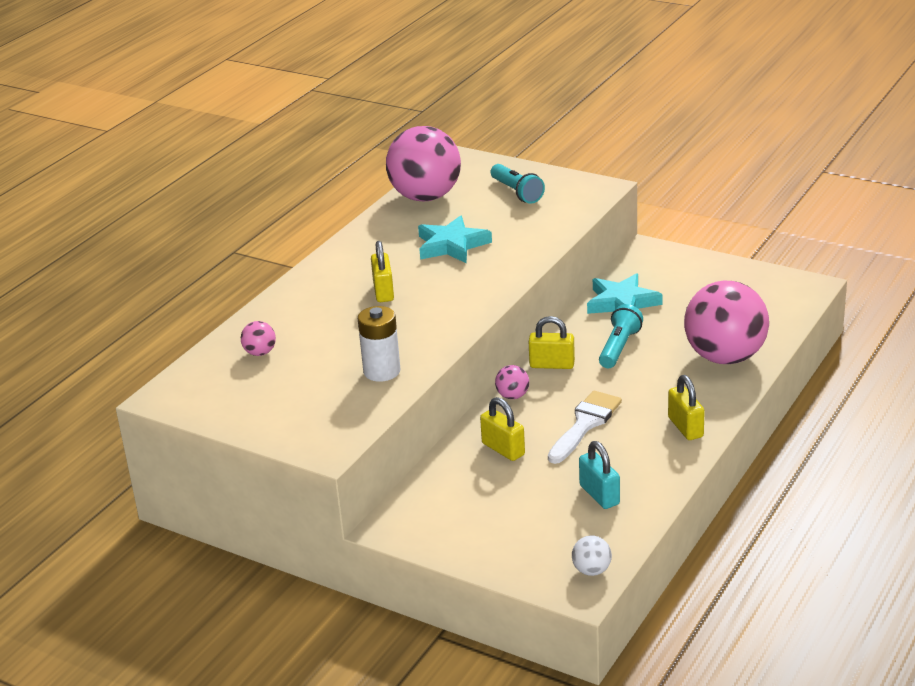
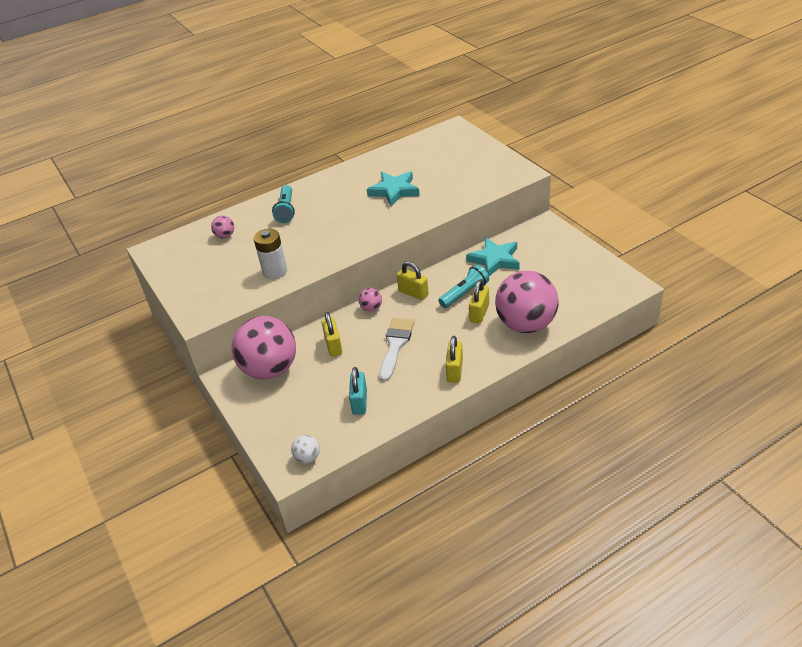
camera: 30 degrees right, 10 degrees up
yellow padlock [371,241,394,302] -> yellow padlock moved to [469,279,489,324]
pink ball [386,126,461,201] -> pink ball moved to [232,316,296,379]
turquoise flashlight [491,164,545,204] -> turquoise flashlight moved to [272,185,295,223]
white brush [548,390,622,464] -> white brush turned 45 degrees counterclockwise [379,318,415,382]

